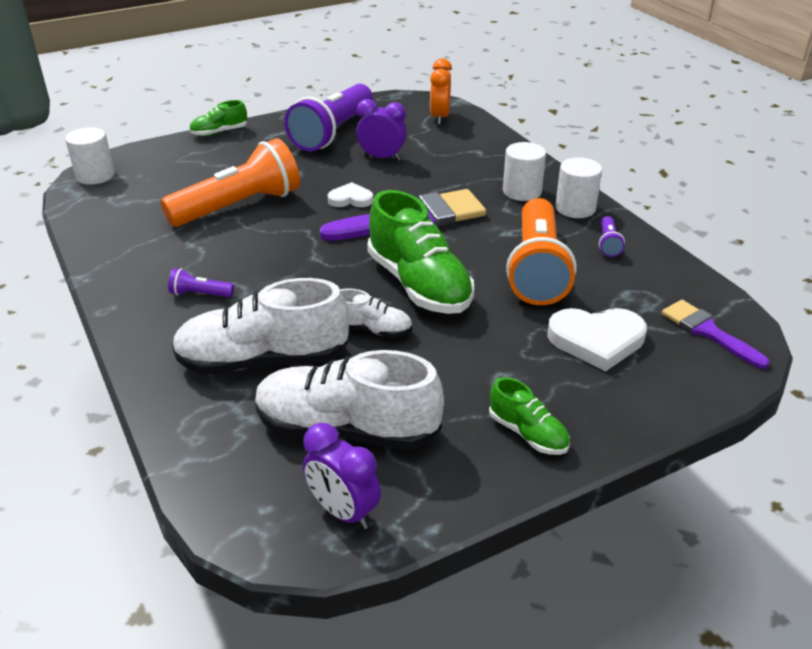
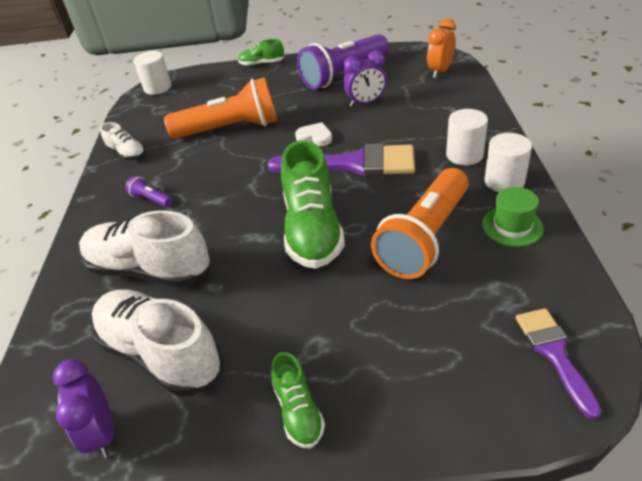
camera: 30 degrees right, 5 degrees up
white shoe [340,288,412,338] -> white shoe moved to [100,122,146,160]
purple clock [356,99,407,161] -> purple clock turned 120 degrees clockwise [343,50,387,107]
white heart [547,308,647,372] -> none
purple flashlight [599,216,625,257] -> green hat [482,187,544,247]

